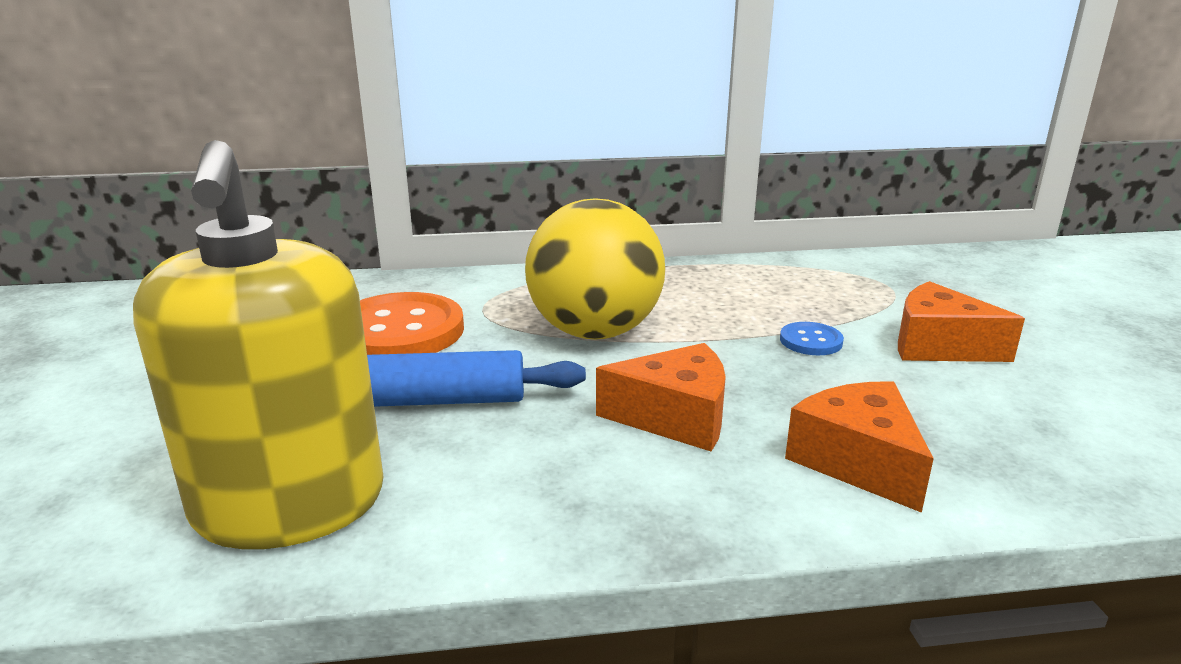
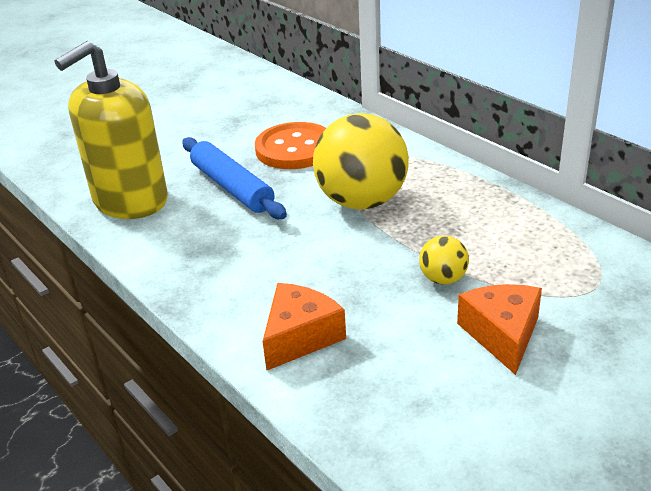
camera: 60 degrees right, 10 degrees up
orange cheese [596,343,726,451] -> none
blue button [780,322,844,355] -> yellow ball [419,235,469,285]

